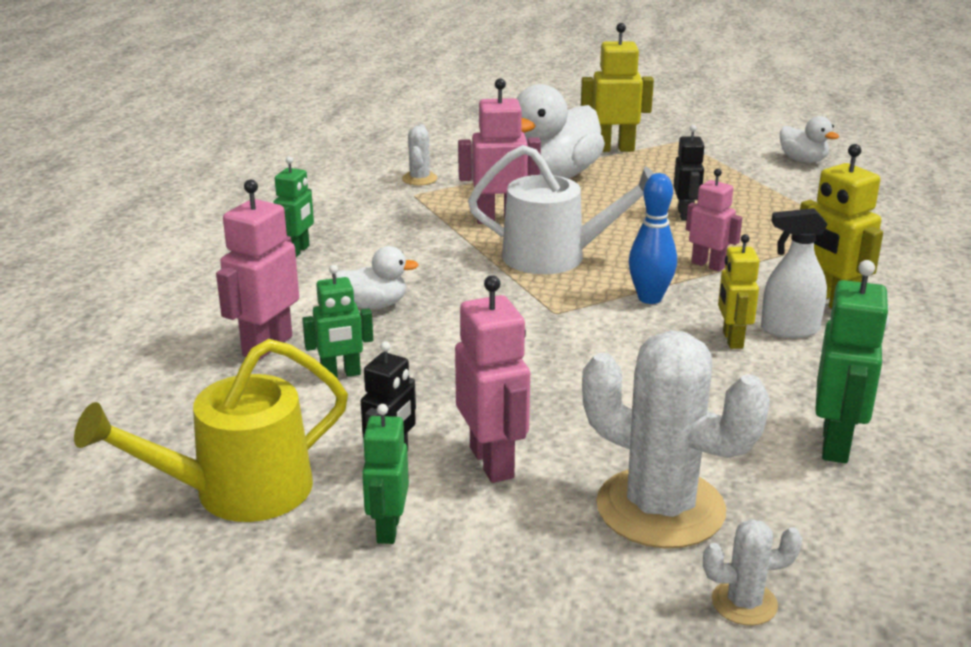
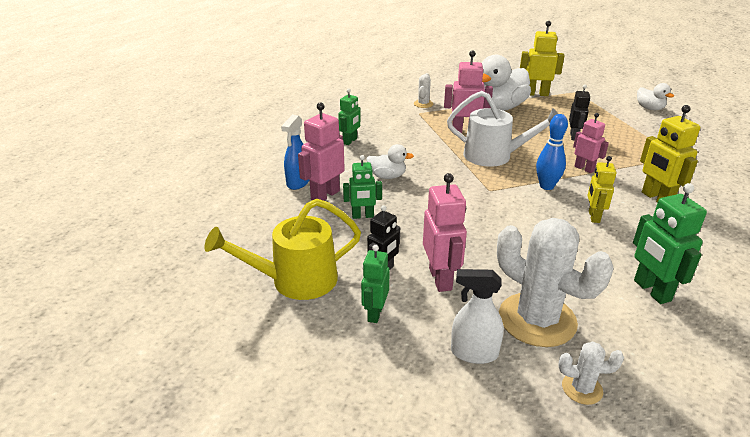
camera: 10 degrees right, 5 degrees up
white spray bottle [761,208,828,338] -> white spray bottle moved to [451,269,504,364]
green robot [815,260,890,463] -> green robot turned 135 degrees clockwise [633,183,707,304]
none -> blue spray bottle [281,115,309,190]

